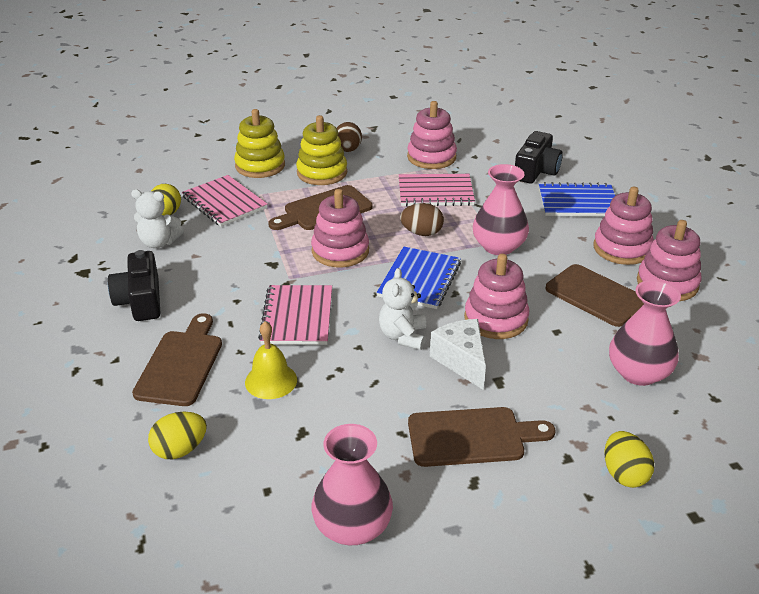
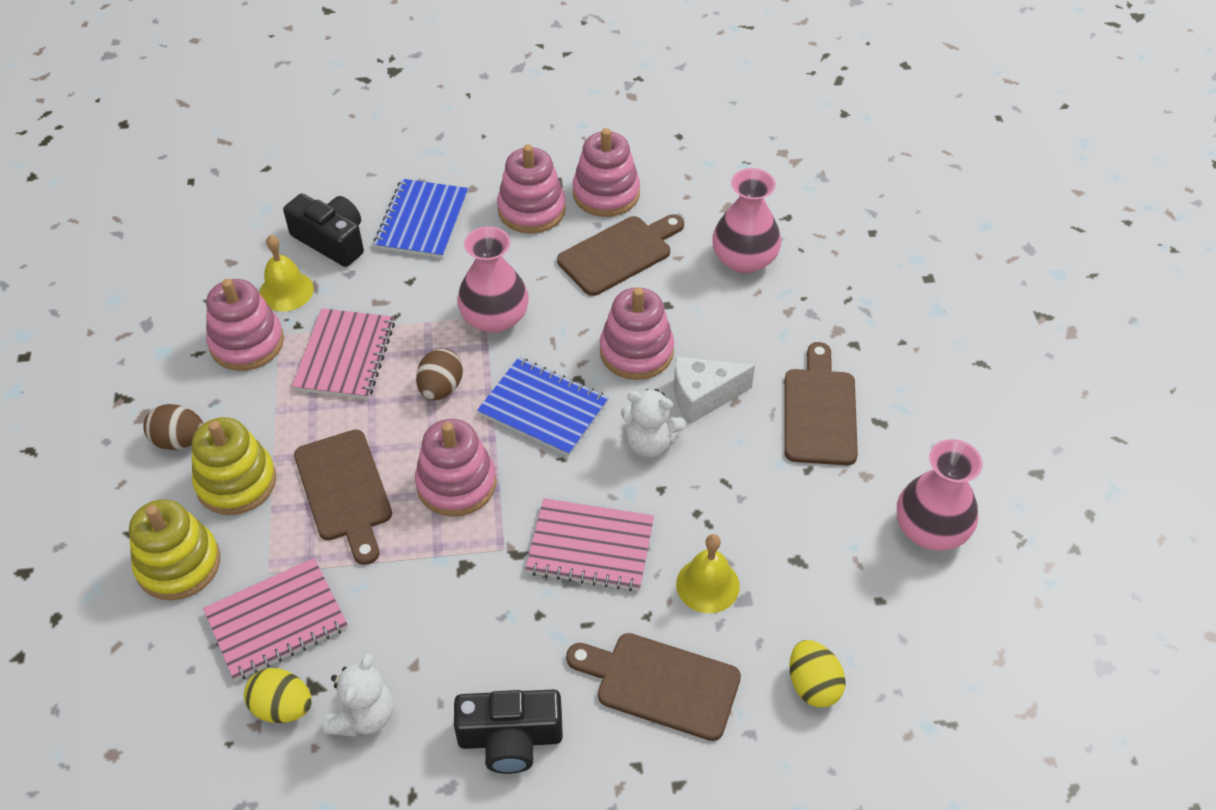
camera: 80 degrees left, 15 degrees up
yellow egg [605,431,654,488] -> none
none -> yellow bell [259,235,314,311]

